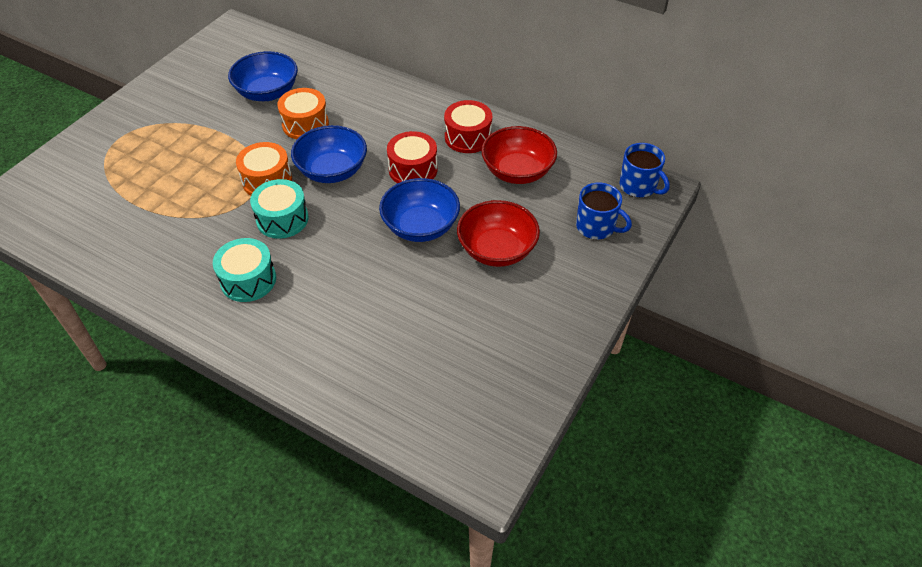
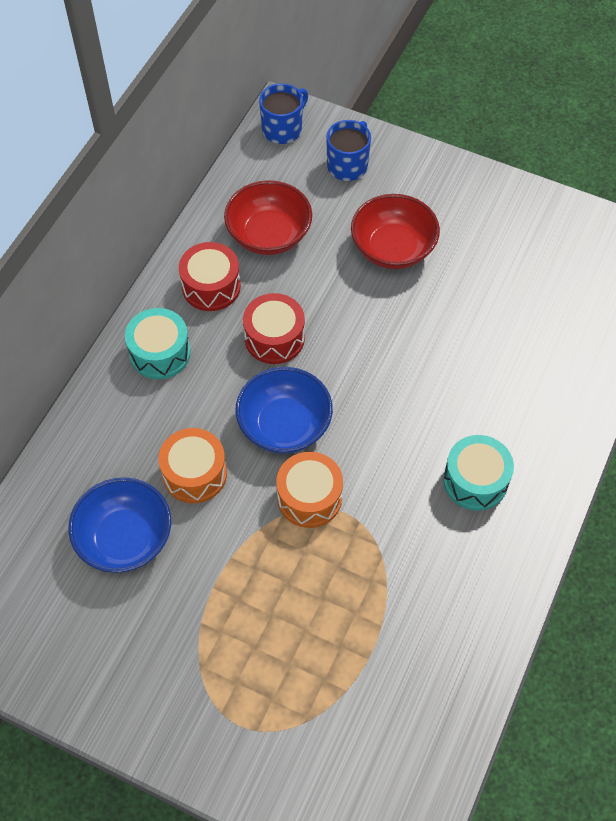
camera: 95 degrees left, 10 degrees up
turquoise drum [250,179,309,239] -> turquoise drum moved to [125,308,191,379]
blue bowl [379,178,460,242] -> none

